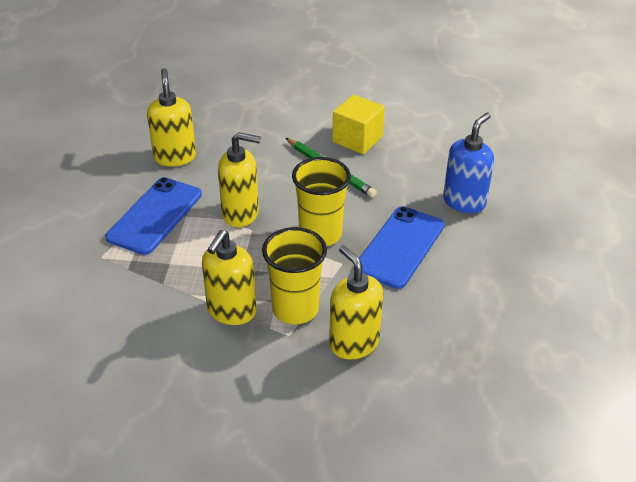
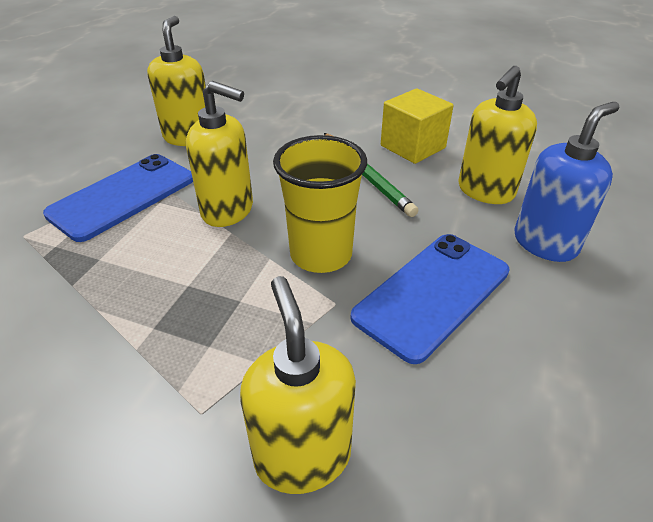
camera: 15 degrees right, 0 degrees up
yellow soap dispenser [202,230,256,325] -> yellow soap dispenser moved to [458,66,537,204]
yellow cup [262,227,327,324] -> none

